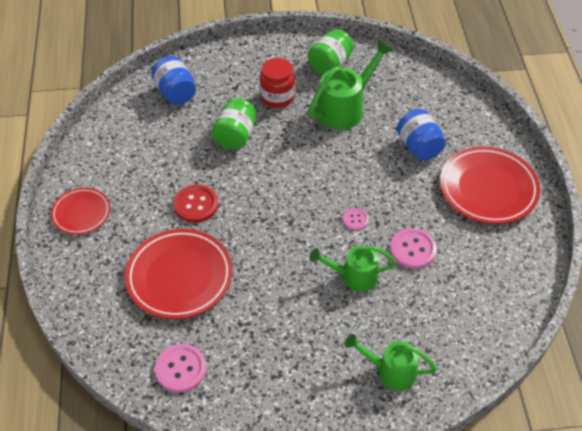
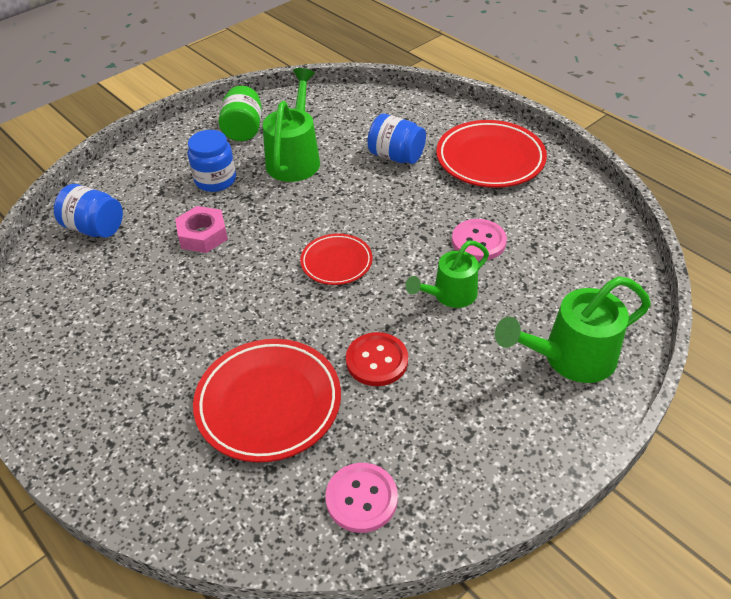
camera: 35 degrees left, 5 degrees down
red plate [51,188,110,235] -> red plate moved to [300,233,373,285]
red button [173,185,218,223] -> red button moved to [346,332,408,386]
green jar [212,98,256,149] -> pink nut [175,206,228,253]
red jar [260,58,295,108] -> blue jar [188,130,236,192]
pink button [343,208,369,230] -> none
green watering can [345,334,437,391] -> green watering can [495,276,651,383], size x1.52

